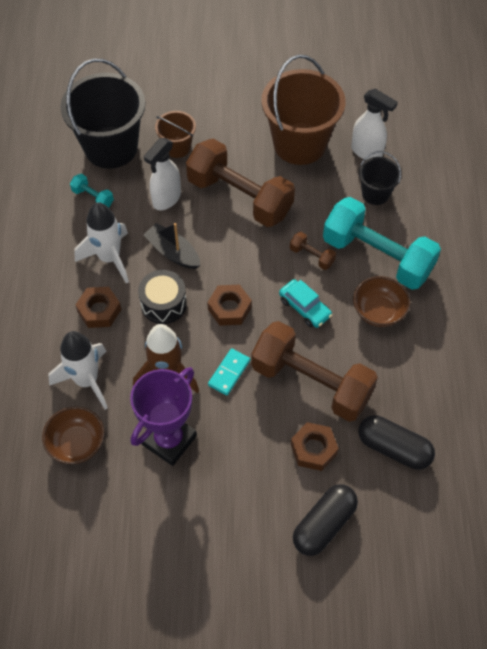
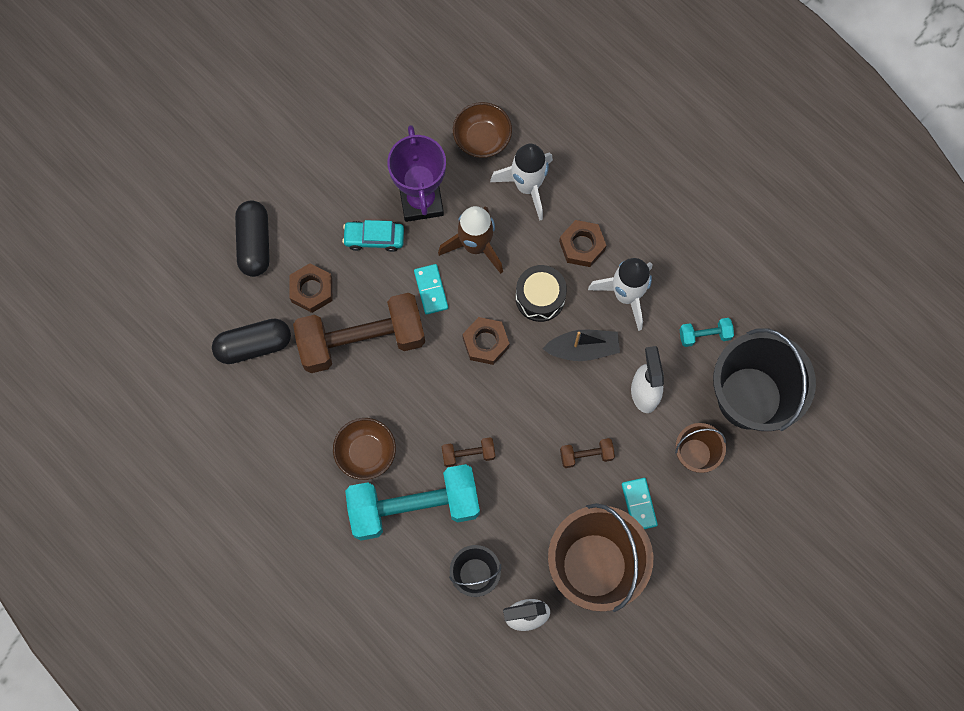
camera: 135 degrees right, 15 degrees up
brown dumbbell [186,139,295,227] -> brown dumbbell [560,438,615,468], size x0.41
turquoise car [279,279,332,328] -> turquoise car moved to [342,220,404,252]
none -> turquoise domino [622,478,658,529]

